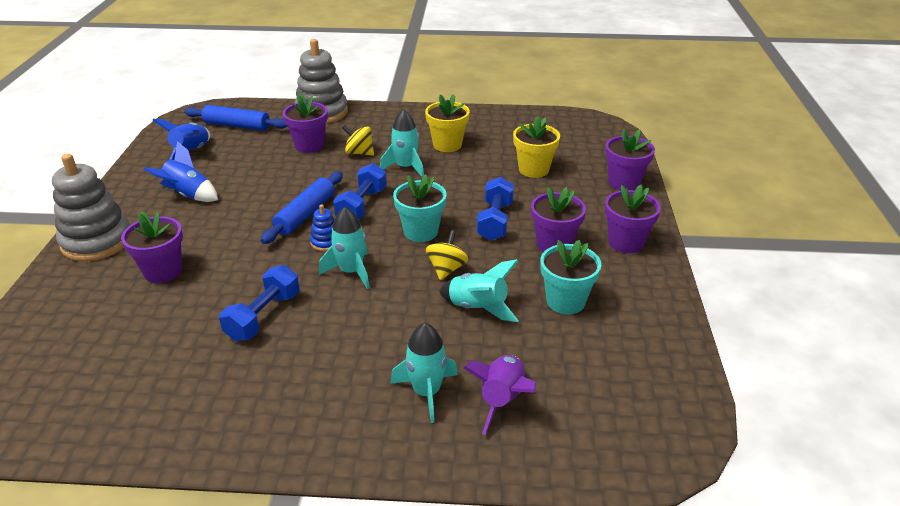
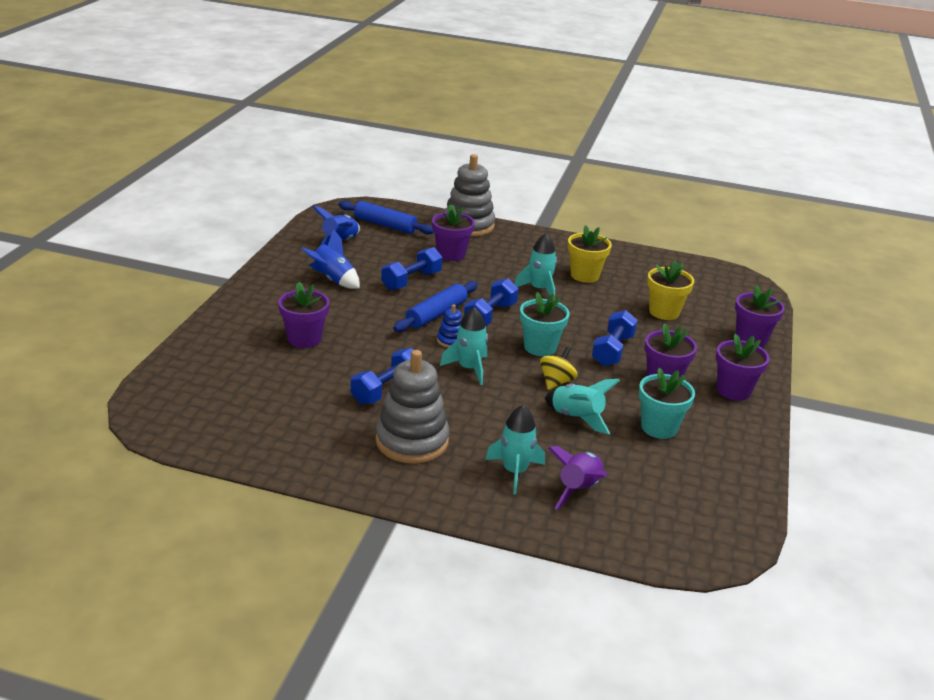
camera: 10 degrees right, 5 degrees down
grey stacking toy [52,154,129,261] -> grey stacking toy moved to [375,350,450,464]
yellow spinning top [342,125,374,155] -> none
none -> blue dumbbell [381,247,443,290]

